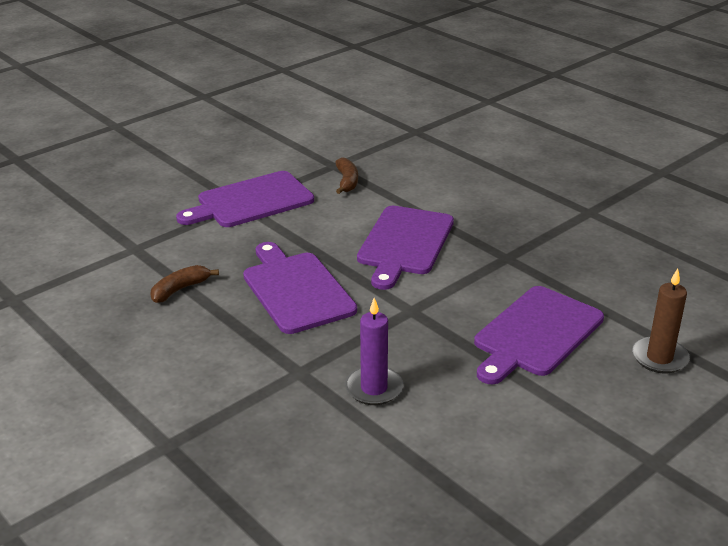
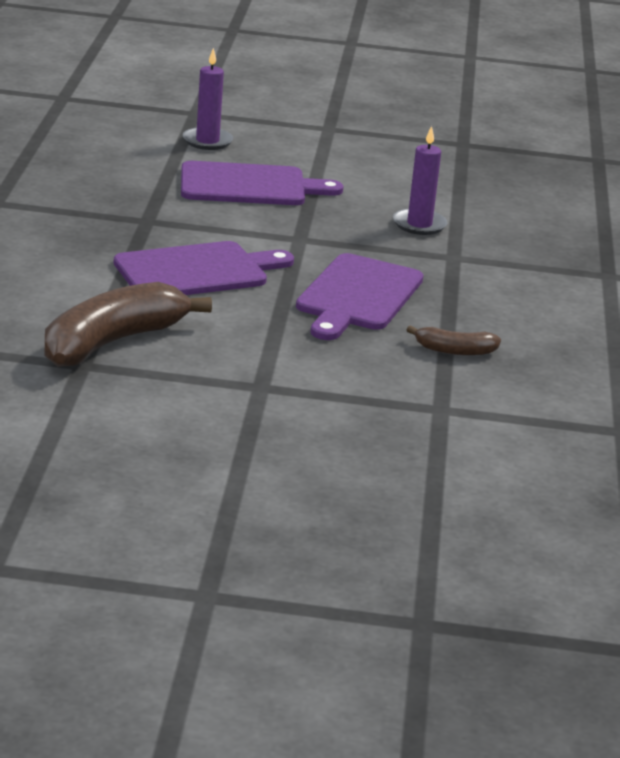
camera: 135 degrees left, 5 degrees down
purple cutting board [176,171,314,227] -> none
brown banana [335,158,358,194] -> brown banana [45,282,212,367], size x2.07
brown candle [632,269,690,373] -> purple candle [183,48,233,150]

